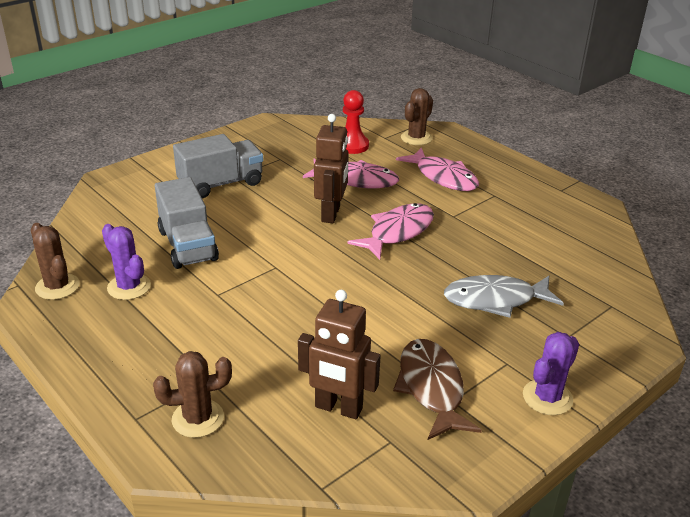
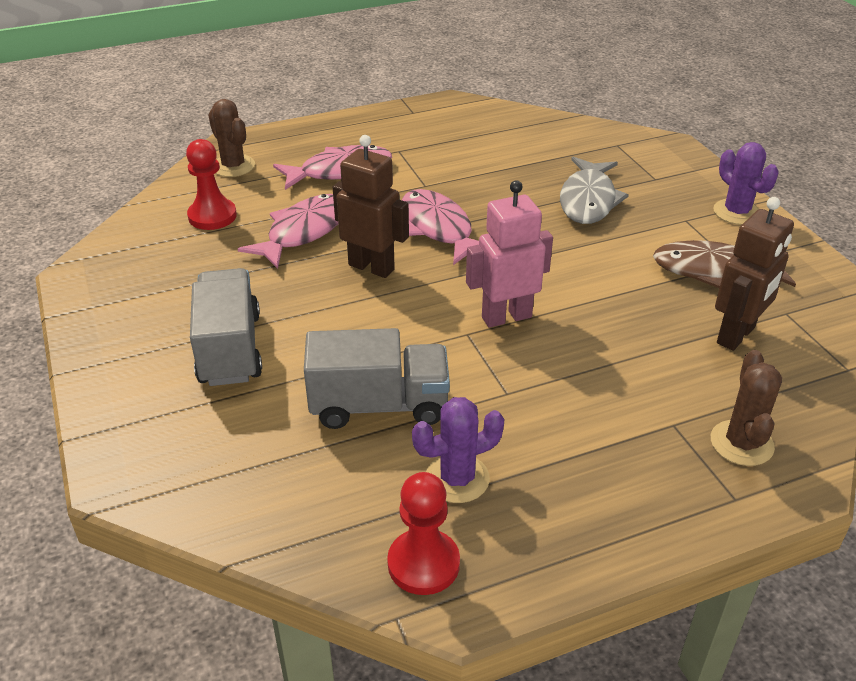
camera: 70 degrees left, 5 degrees up
brown cactus [31,223,80,300] -> red pawn [387,472,460,595]
none -> pink robot [466,180,553,328]

